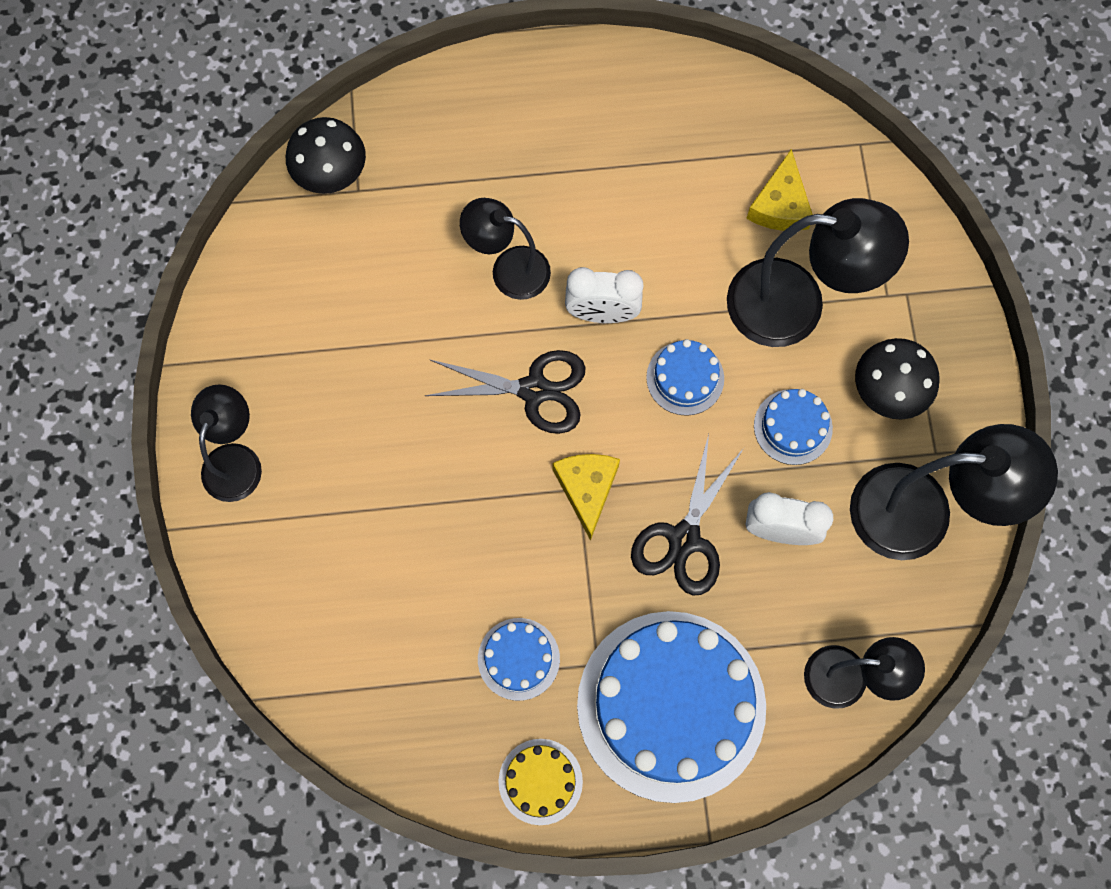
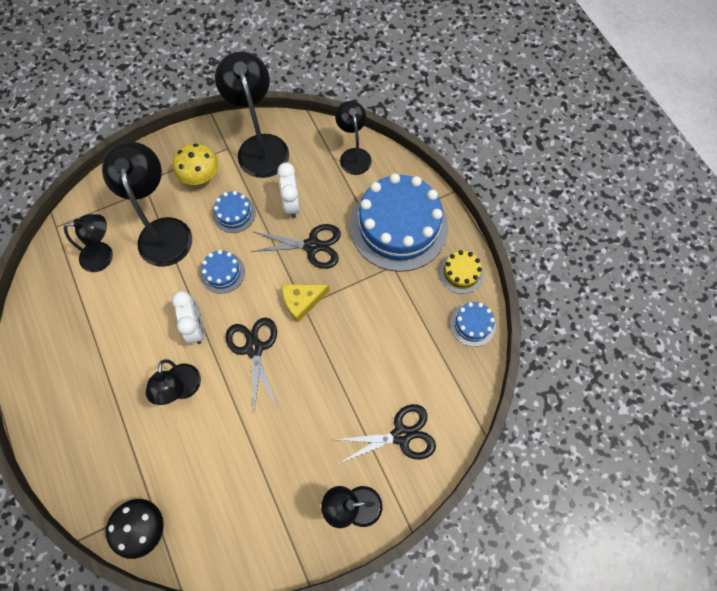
camera: 110 degrees left, 5 degrees down
blue cake [478,618,560,701] -> blue cake moved to [450,302,496,347]
yellow cheese [746,149,813,231] -> black lamp [64,214,113,272]
black mushroom [855,338,939,420] -> yellow mushroom [173,143,218,185]
none -> black scissors [335,404,436,464]

